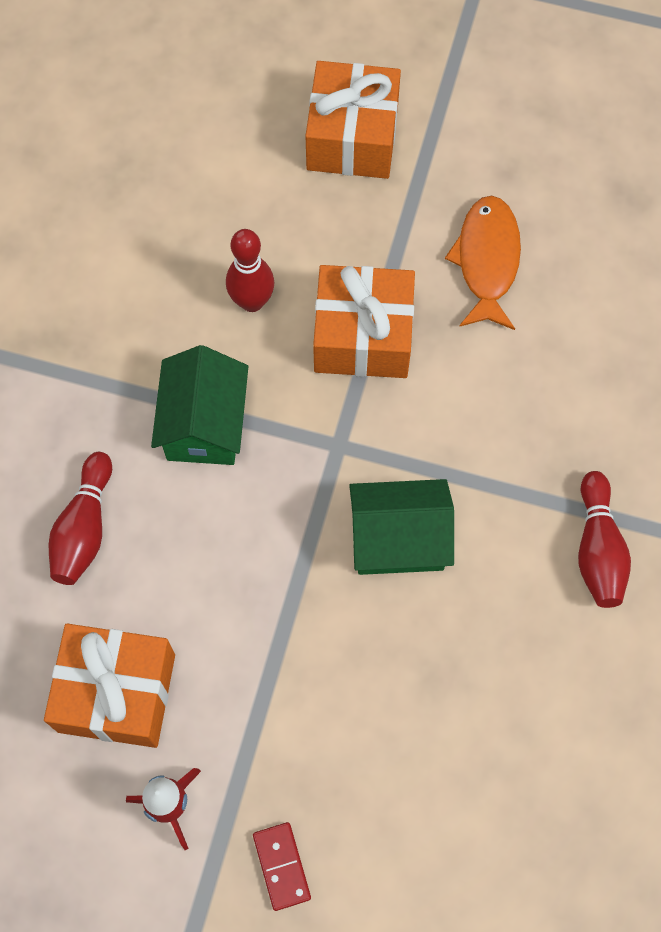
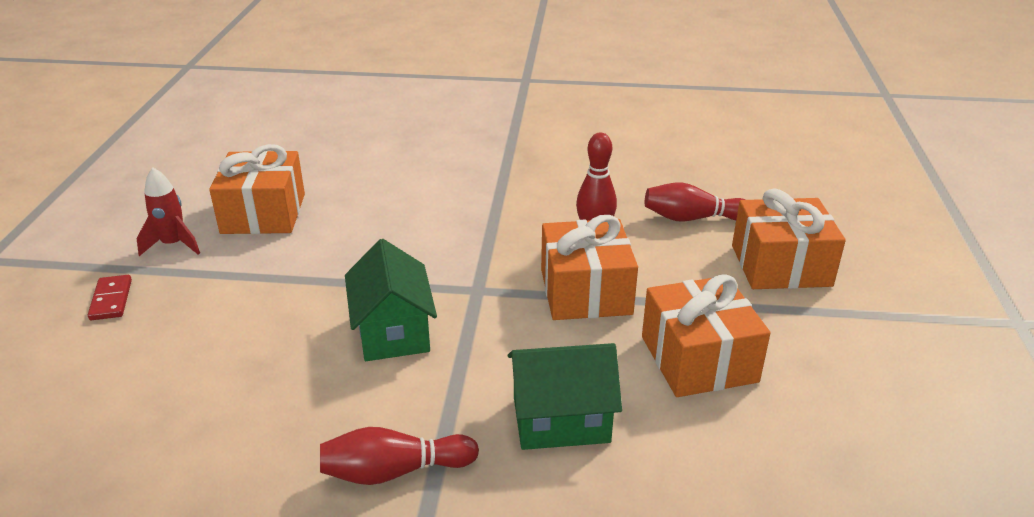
camera: 80 degrees right, 35 degrees down
red bowling pin [49,452,112,585] -> red bowling pin moved to [645,182,745,222]
green house [151,345,248,465] -> green house moved to [508,343,622,450]
red domino [253,822,311,911] -> red domino turned 75 degrees counterclockwise [88,275,132,320]
orange fish [445,196,521,330] -> orange gift [642,274,770,397]

